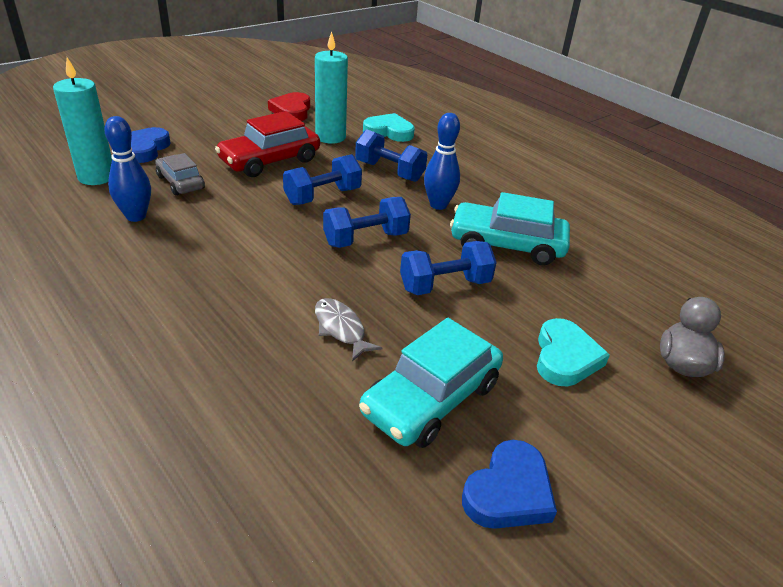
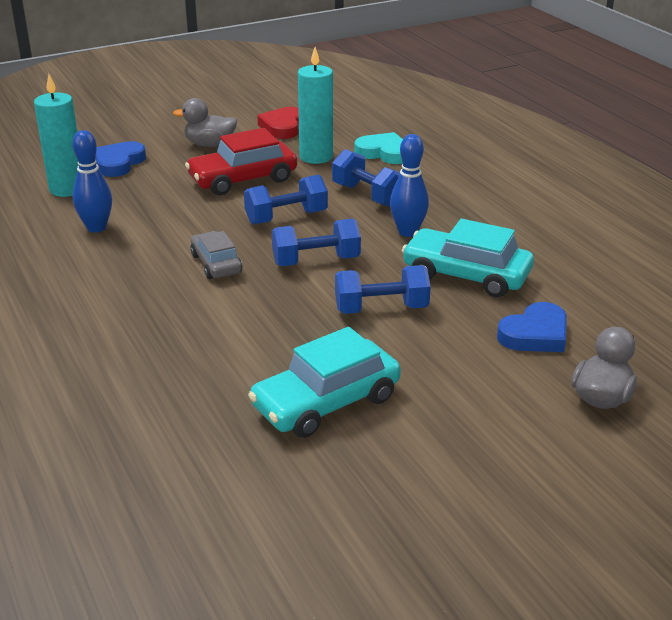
camera: 15 degrees right, 5 degrees down
grey car [155,153,205,195] -> grey car moved to [190,231,242,279]
grey fish [315,298,383,361] -> none
blue heart [462,440,557,529] -> blue heart moved to [497,302,567,352]
turquoise heart [537,318,610,386] -> none
none -> grey duck [173,98,237,147]

